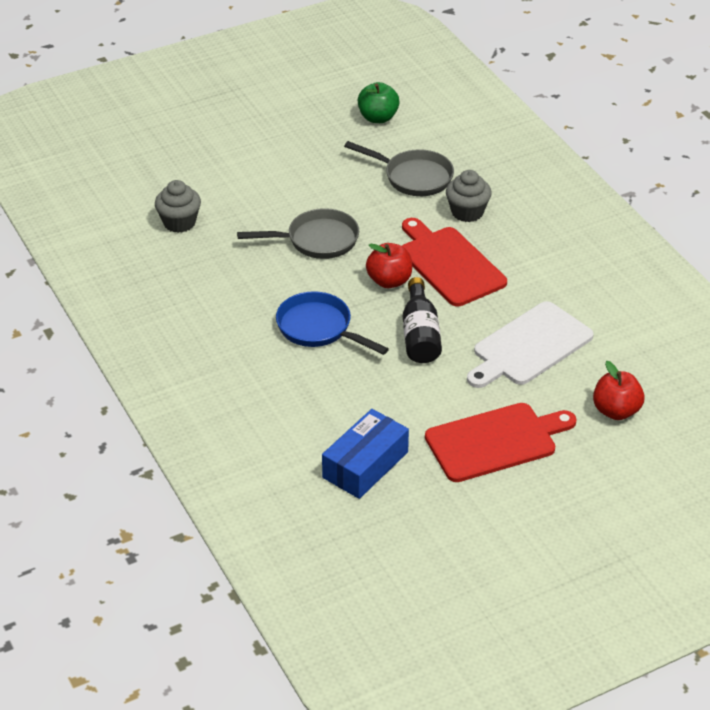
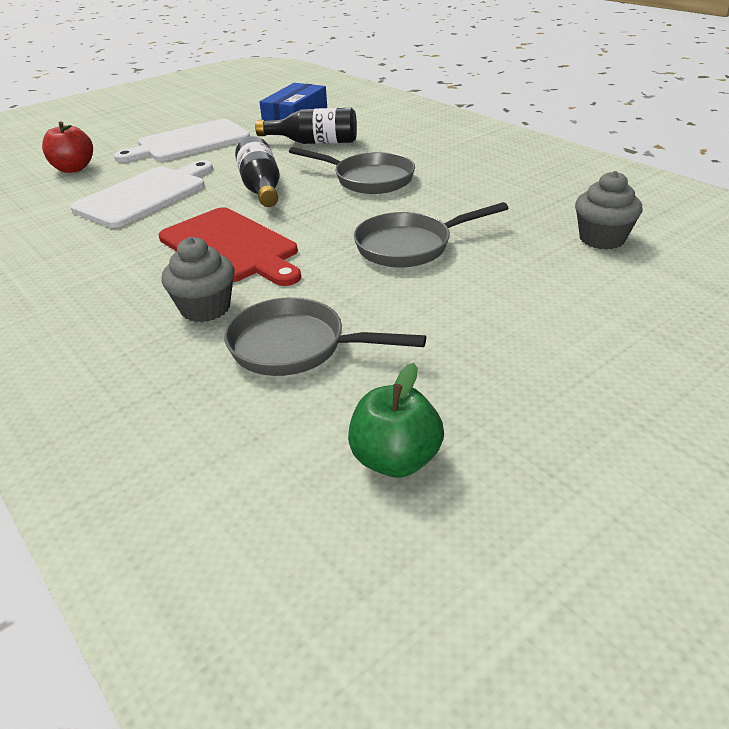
camera: 170 degrees right, 5 degrees down
blue pan [276,291,389,355] -> grey pan [289,147,415,194]
red apple [366,243,412,288] -> none
red cutting board [425,403,577,482] -> white cutting board [114,119,250,162]
none -> black bottle [255,108,357,144]

